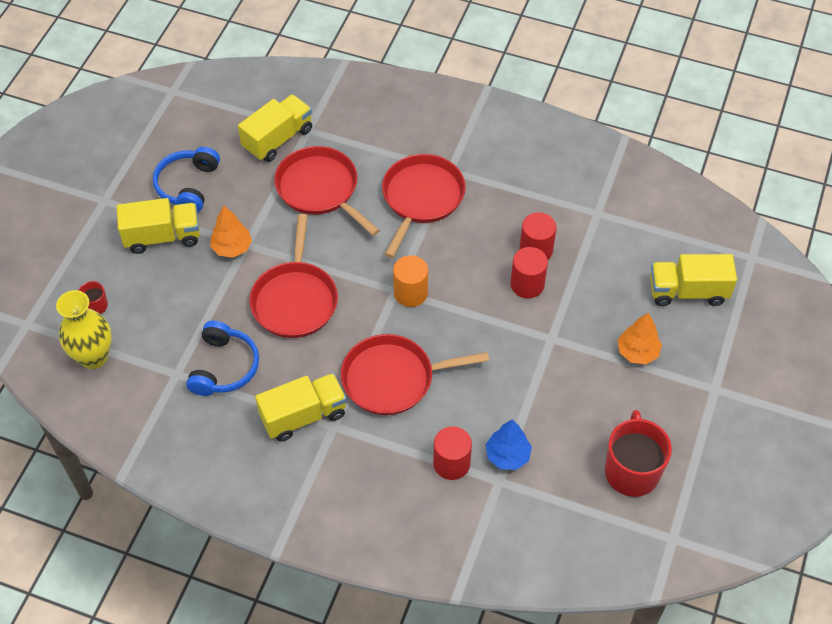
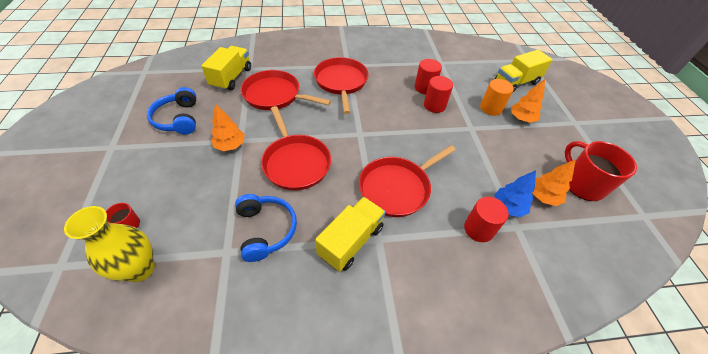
camera: 30 degrees left, 5 degrees down
yellow truck [117,198,200,254] -> none
orange cylinder [393,255,428,307] -> orange cylinder moved to [480,79,514,116]
none -> orange tree [532,159,576,206]

